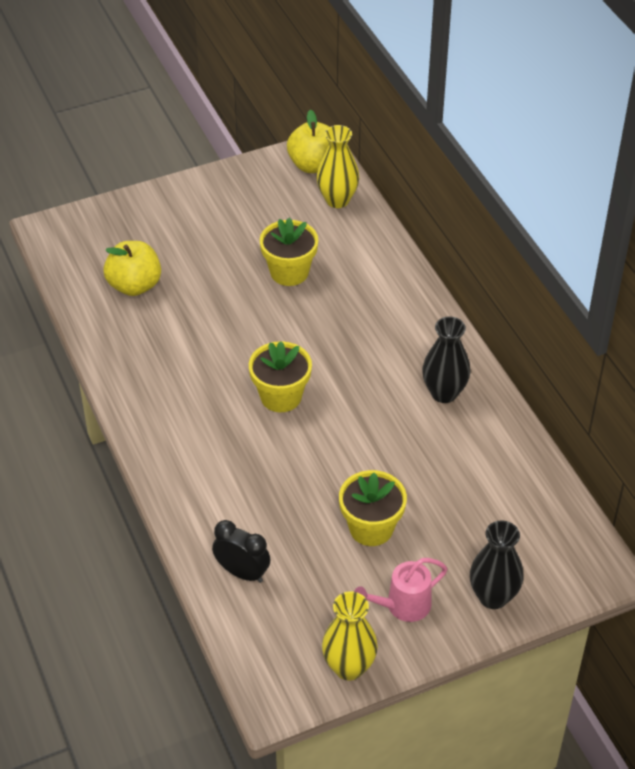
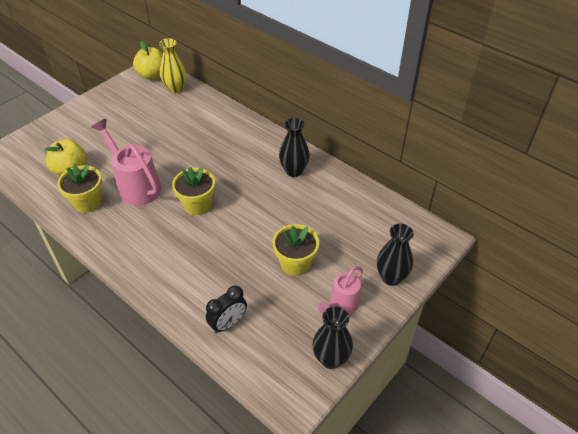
camera: 25 degrees left, 0 degrees up
black clock [212,520,271,583] -> black clock turned 135 degrees clockwise [206,285,247,334]
yellow flower pot [259,218,318,286] -> yellow flower pot moved to [57,164,102,213]
yellow vase [322,591,378,681] -> black vase [312,306,353,369]
none -> pink watering can [92,119,161,206]

